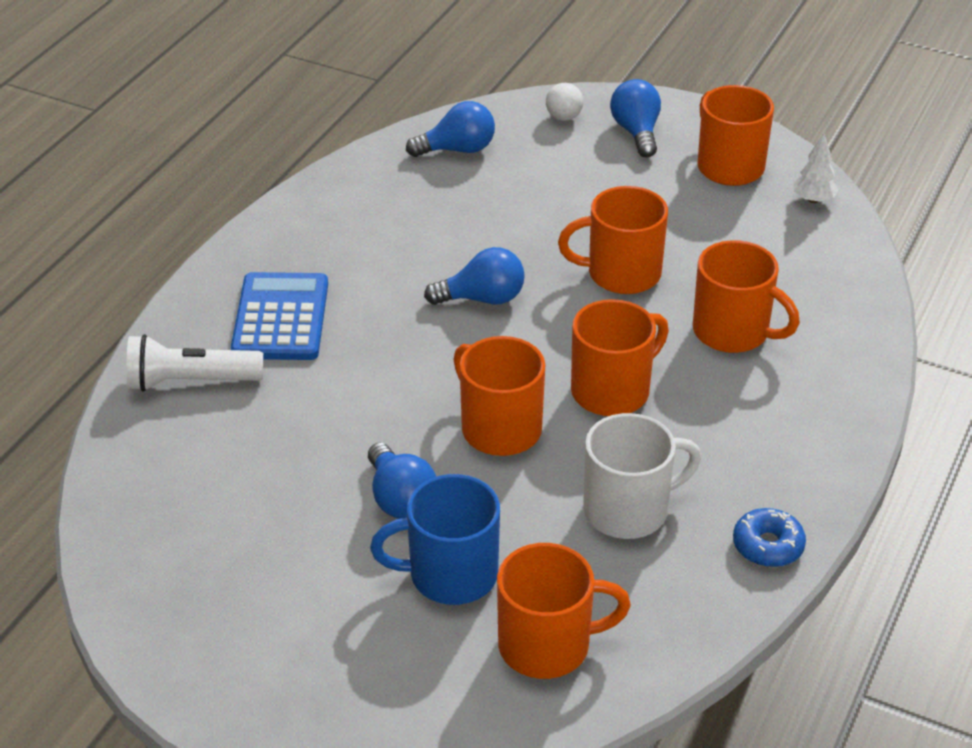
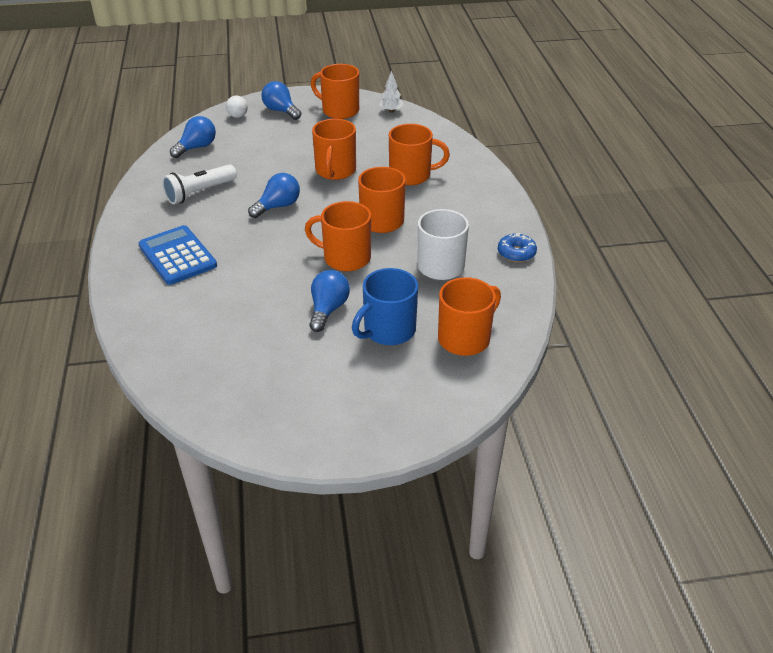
camera: 35 degrees left, 0 degrees up
white flashlight [126,334,263,392] -> white flashlight moved to [162,164,237,204]
blue light bulb [368,443,436,519] -> blue light bulb turned 105 degrees counterclockwise [310,270,350,332]
orange mug [558,186,668,294] -> orange mug turned 45 degrees counterclockwise [312,119,356,180]

